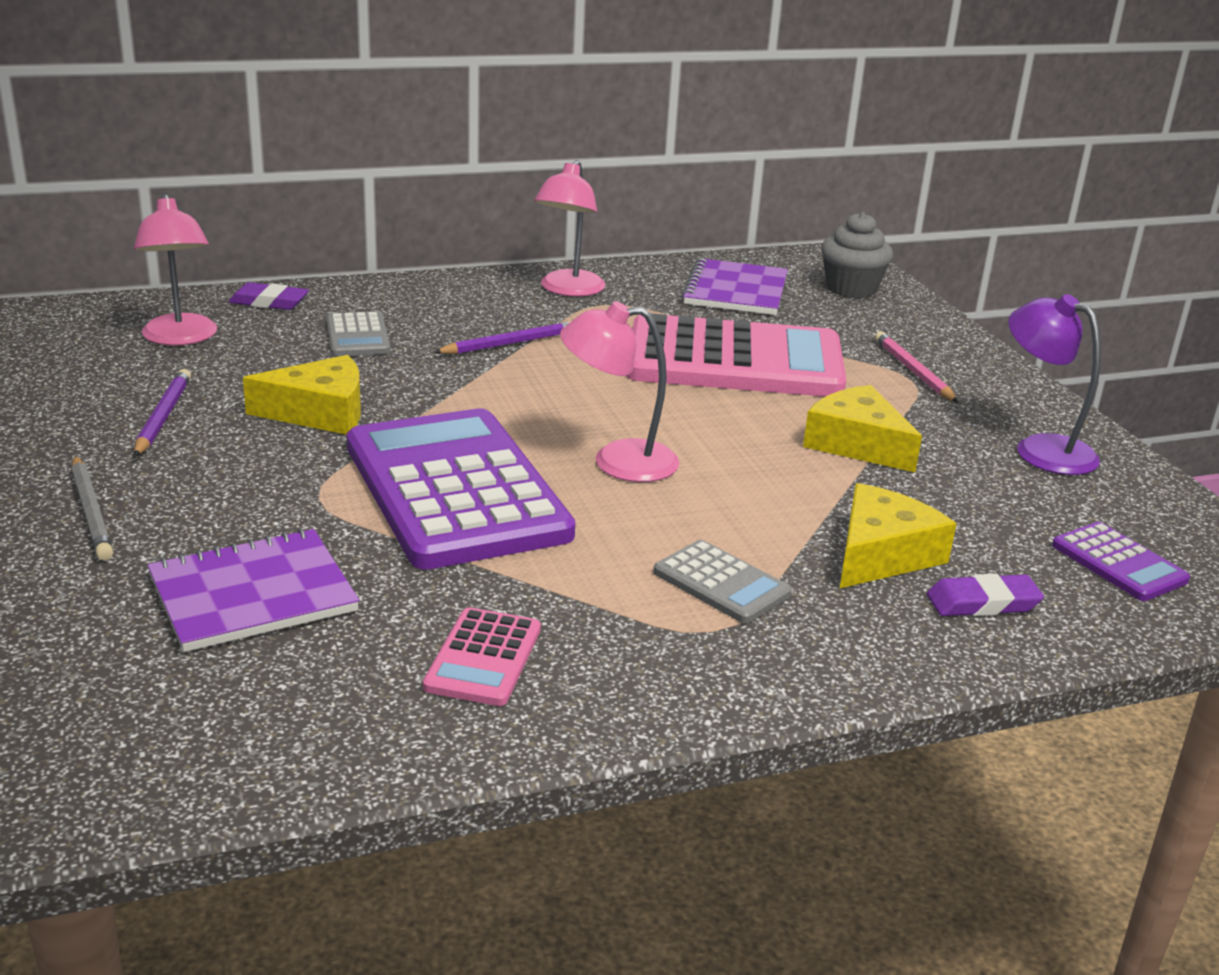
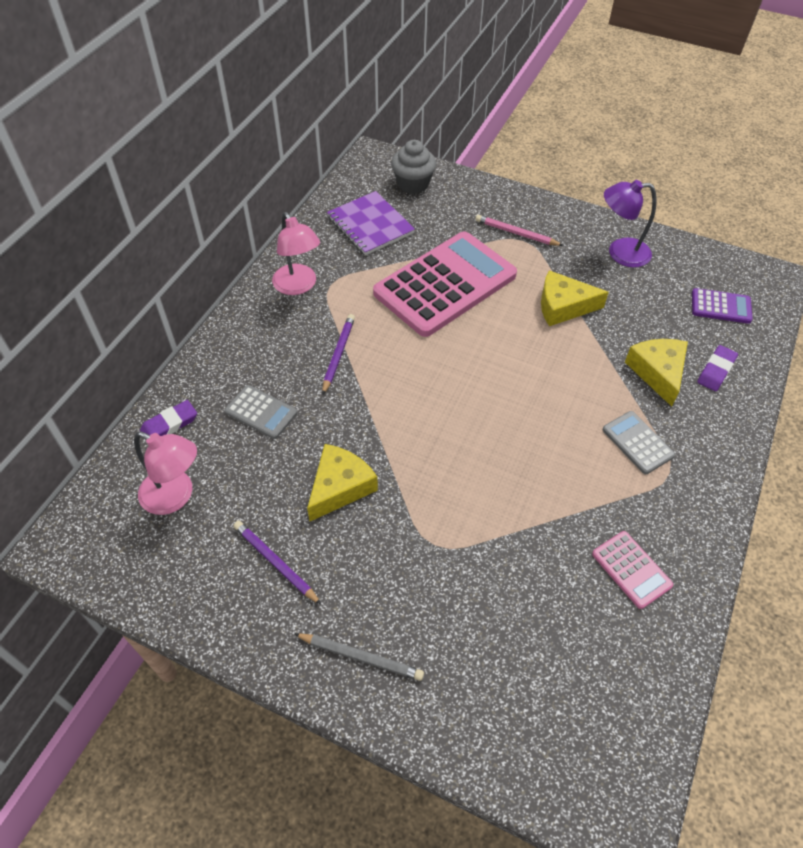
camera: 45 degrees left, 25 degrees up
purple notebook [147,528,359,652] -> none
purple calculator [347,408,575,570] -> none
pink lamp [560,301,679,482] -> none
grey calculator [653,540,792,623] -> grey calculator turned 120 degrees counterclockwise [602,411,675,474]

